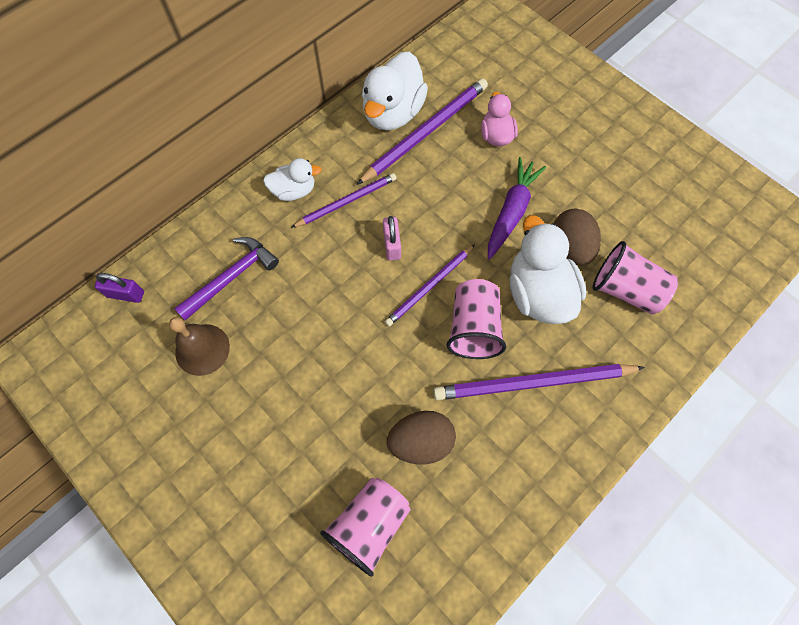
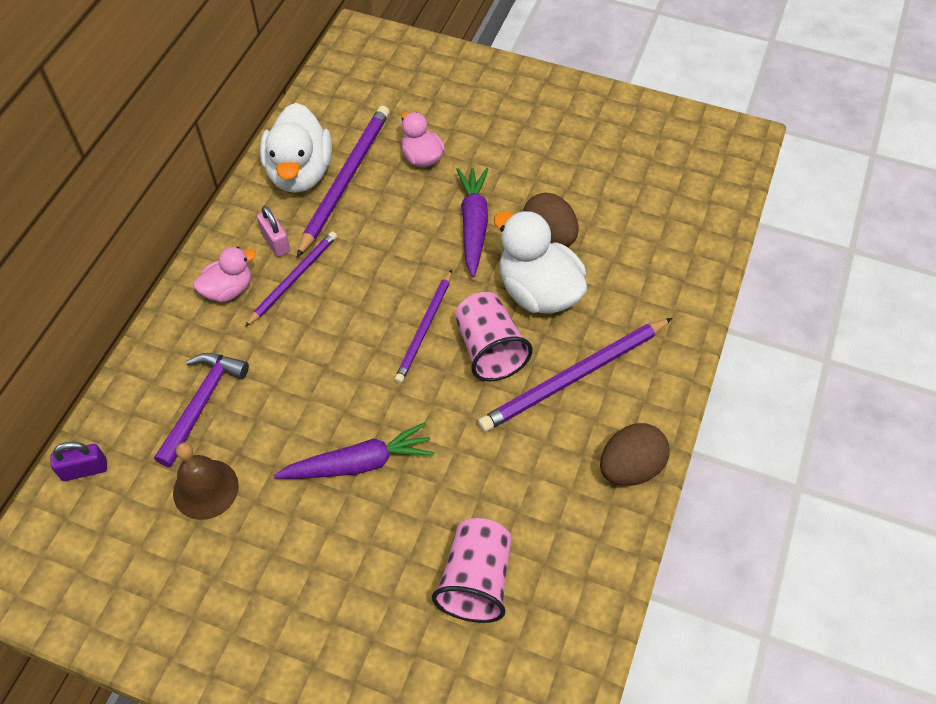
camera: 25 degrees left, 10 degrees down
white duck [263,158,321,201] -> pink duck [193,247,256,302]
pink padlock [383,216,401,260] -> pink padlock moved to [257,206,290,257]
brown egg [387,411,456,464] -> brown egg moved to [600,423,669,486]
pink cup [593,241,678,315] -> none
none -> purple carrot [273,422,435,479]

